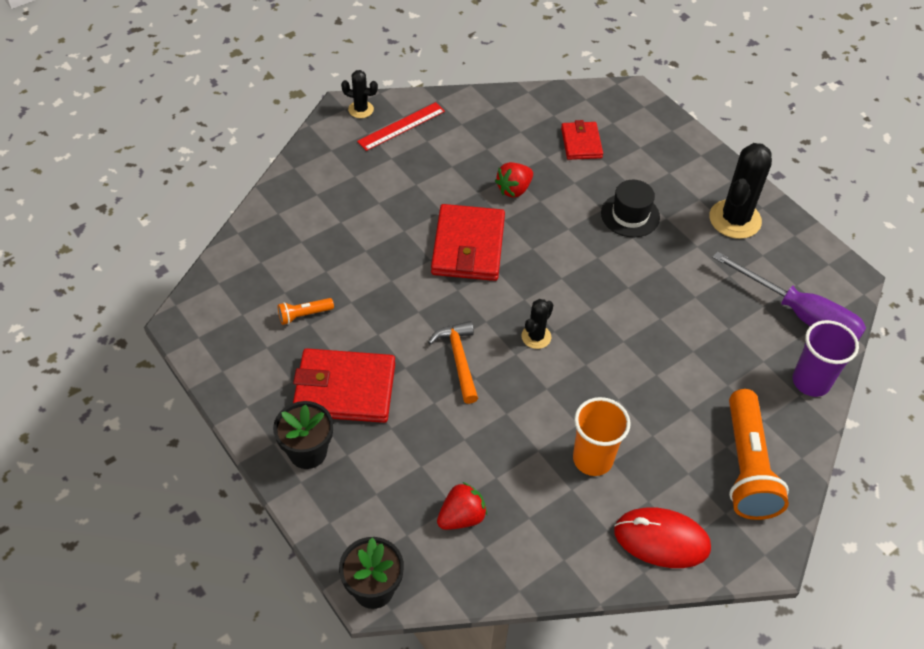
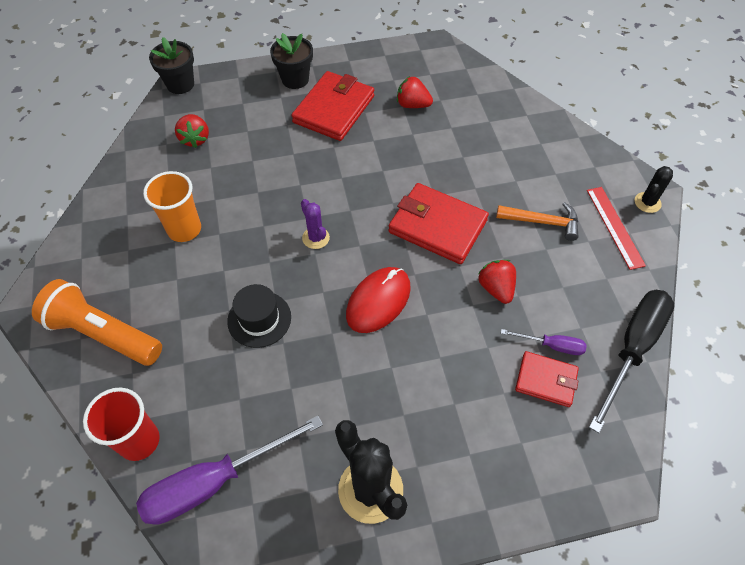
camera: 115 degrees right, 5 degrees up
orange flashlight [278,298,334,325] -> red strawberry [397,76,433,108]
orange hammer [428,321,478,404] -> orange hammer moved to [496,202,579,241]
black cactus [521,299,553,349] -> purple cactus [301,199,330,249]
black hat [601,180,660,237] -> black hat moved to [227,284,291,348]
red mouse [614,508,711,568] -> red mouse moved to [346,267,411,333]
purple cup [793,320,859,397] -> red cup [83,388,160,461]
none -> purple screwdriver [501,329,587,355]
none -> black screwdriver [589,290,675,433]

